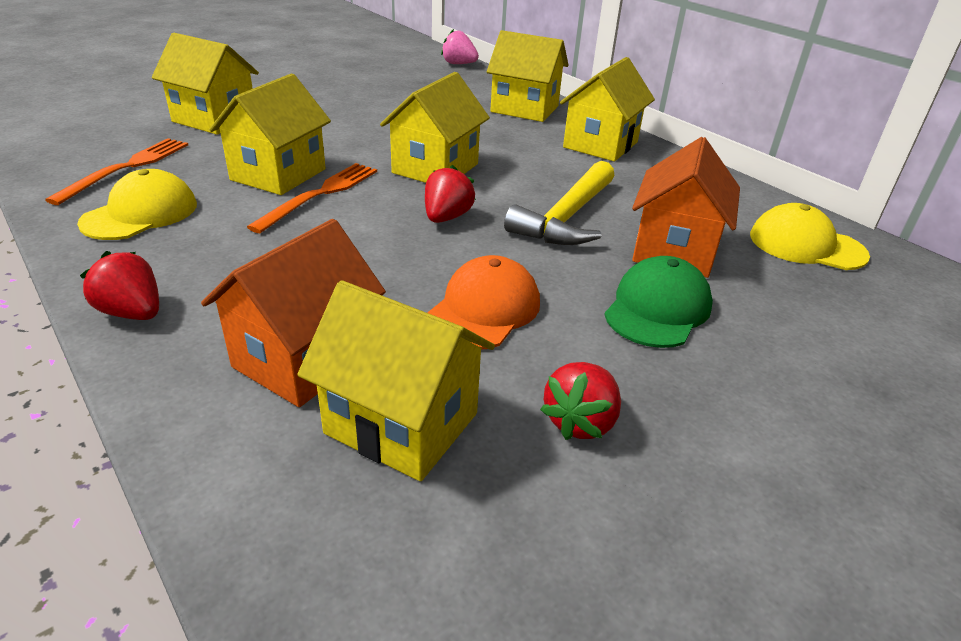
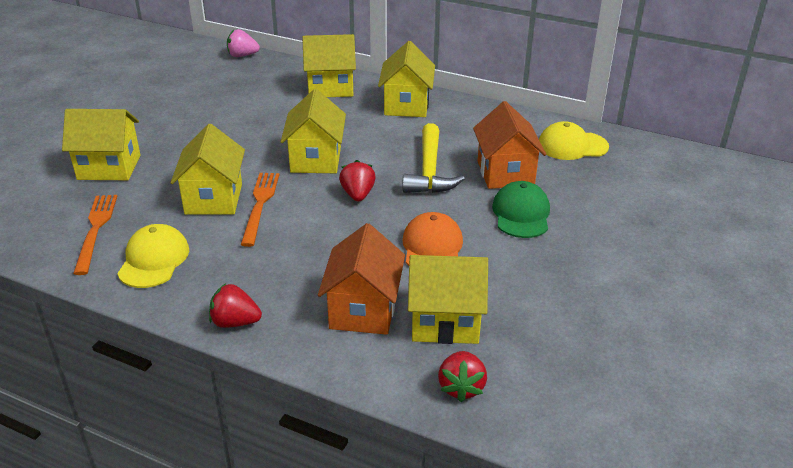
camera: 25 degrees left, 0 degrees up
red strawberry [540,362,621,440] -> red strawberry moved to [438,351,487,402]

